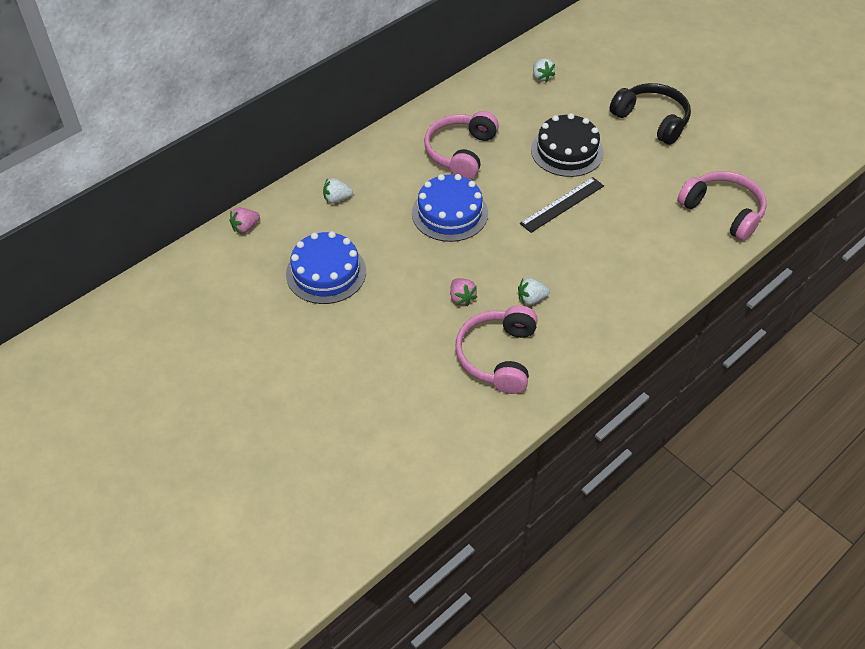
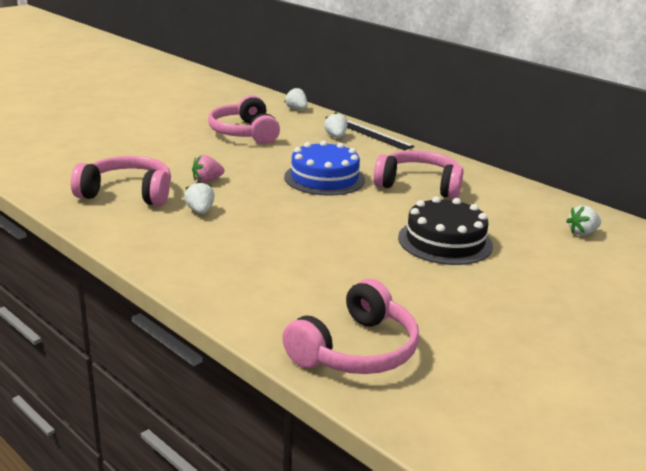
camera: 85 degrees right, 25 degrees down
pink strawberry [230,208,260,233] -> white strawberry [284,87,308,110]
blue cake [286,231,366,304] -> pink headphones [208,95,280,144]
black ruler [520,177,604,233] -> black ruler moved to [347,120,414,150]
black headphones [610,83,691,145] -> none

